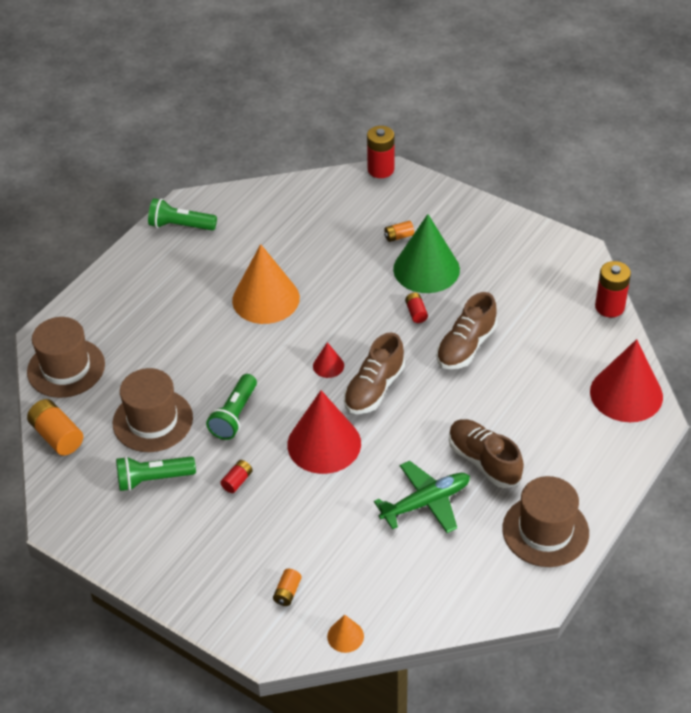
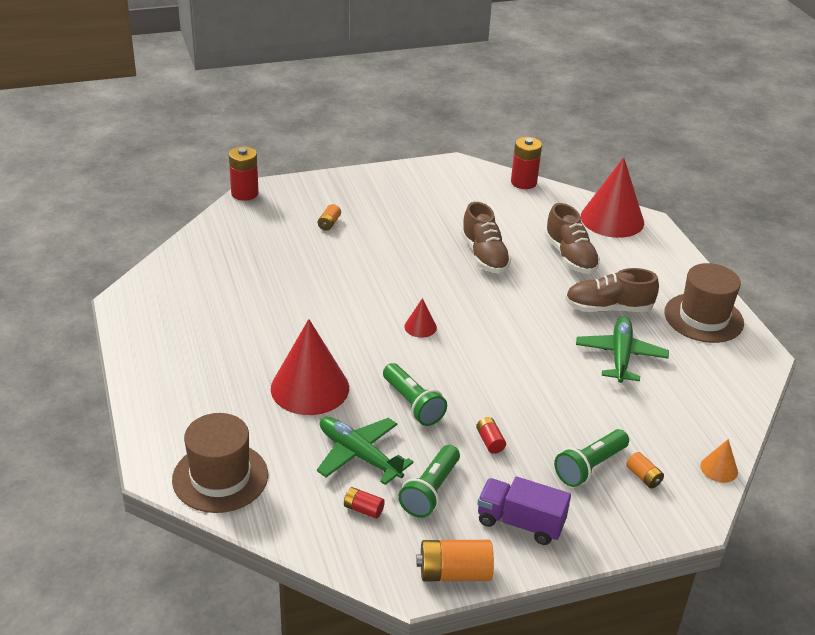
camera: 55 degrees left, 10 degrees down
orange battery [27,399,83,456] -> orange battery moved to [416,540,494,581]
brown hat [113,368,193,452] -> green plane [317,417,414,485]
green flashlight [148,198,217,231] -> green flashlight moved to [554,429,629,487]
orange cone [232,244,300,324] -> none
red cone [287,390,361,474] -> red cone moved to [271,319,349,415]
brown shoe [344,332,405,414] -> brown shoe moved to [544,203,600,274]
green cone [393,214,460,293] -> none
red battery [405,293,428,323] -> red battery moved to [344,487,385,519]
none -> purple truck [477,476,571,545]

